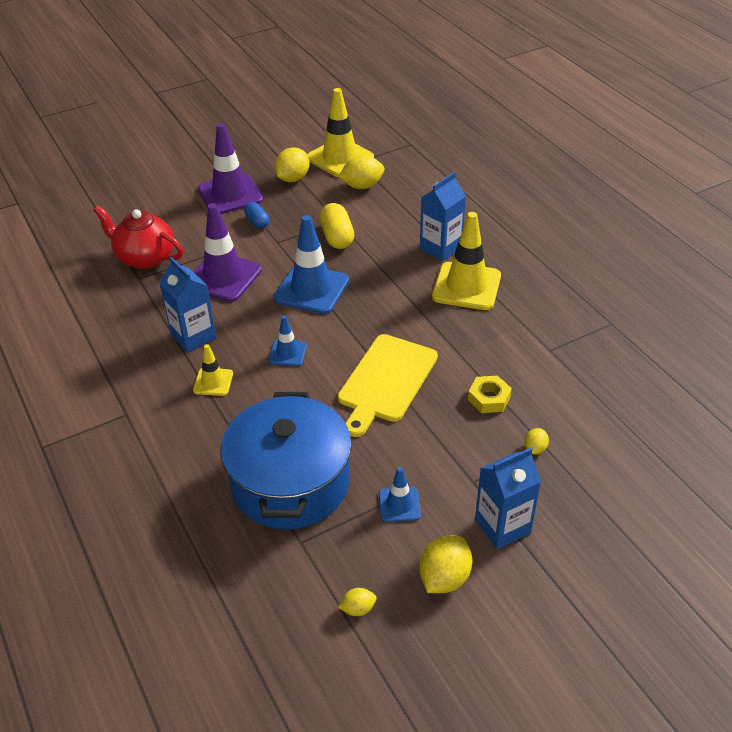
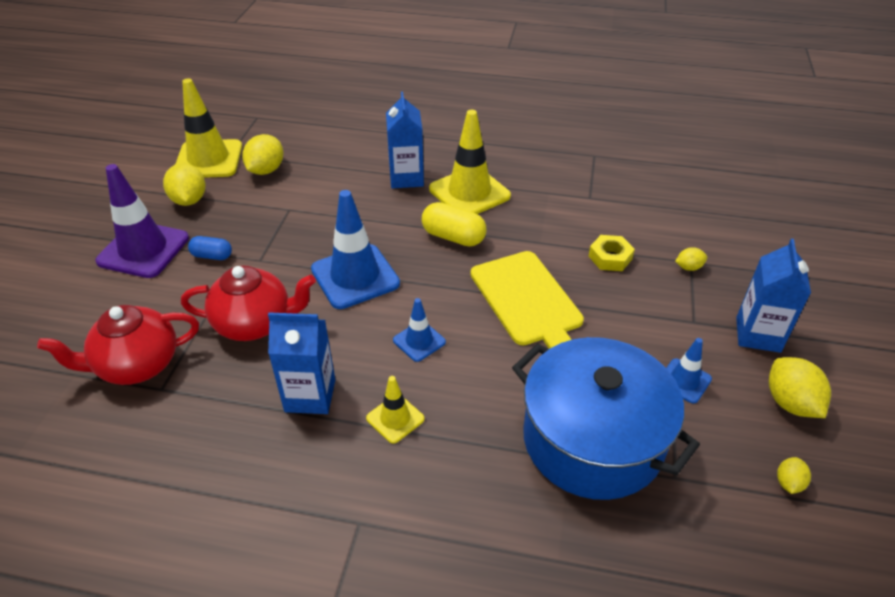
camera: 50 degrees left, 0 degrees up
purple traffic cone [193,203,262,302] -> red teapot [181,265,316,341]
yellow capsule [320,203,354,249] -> yellow capsule moved to [422,202,486,247]
yellow lemon [524,428,549,455] -> yellow lemon turned 75 degrees counterclockwise [675,247,707,271]

